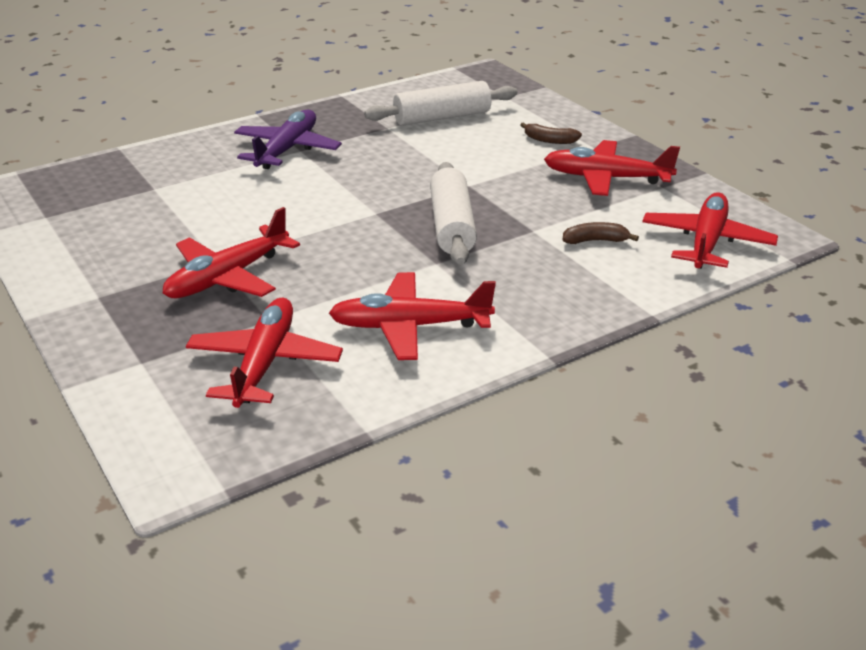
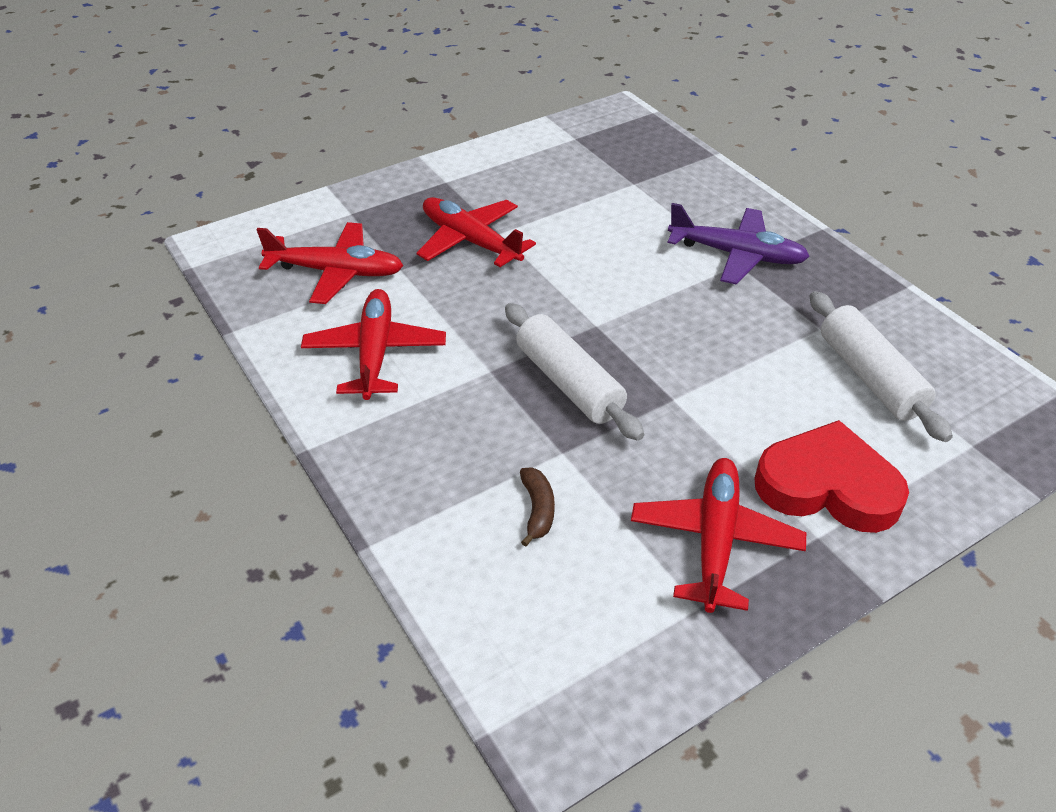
camera: 90 degrees right, 10 degrees up
white rolling pin [430,162,477,265] -> white rolling pin turned 60 degrees clockwise [505,303,644,441]
brown banana [521,122,582,144] -> red heart [755,420,909,533]
red plane [642,192,778,269] -> none

